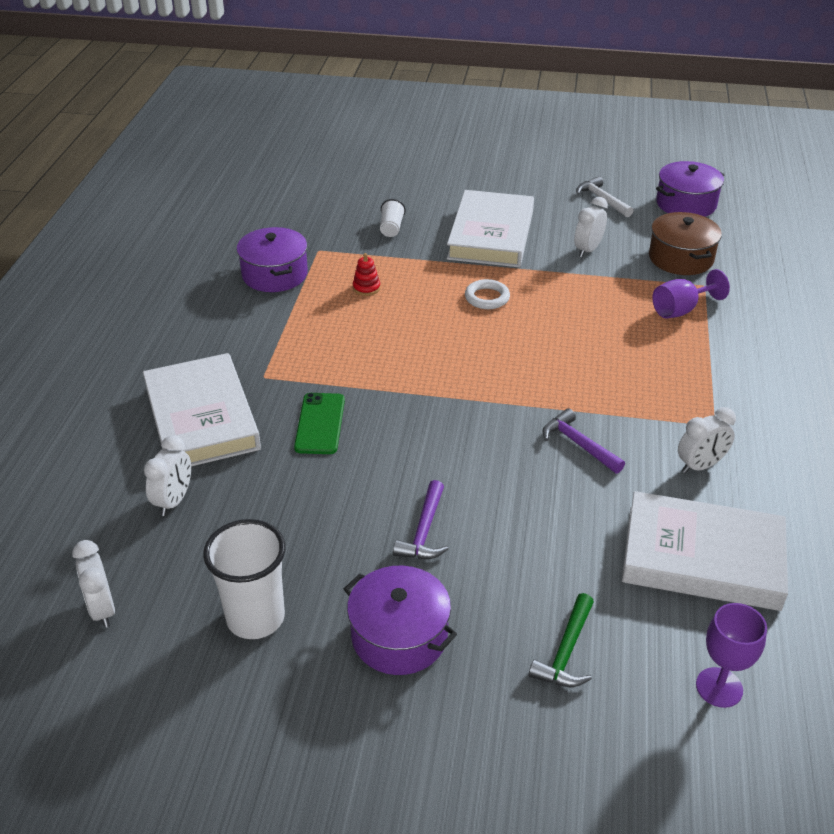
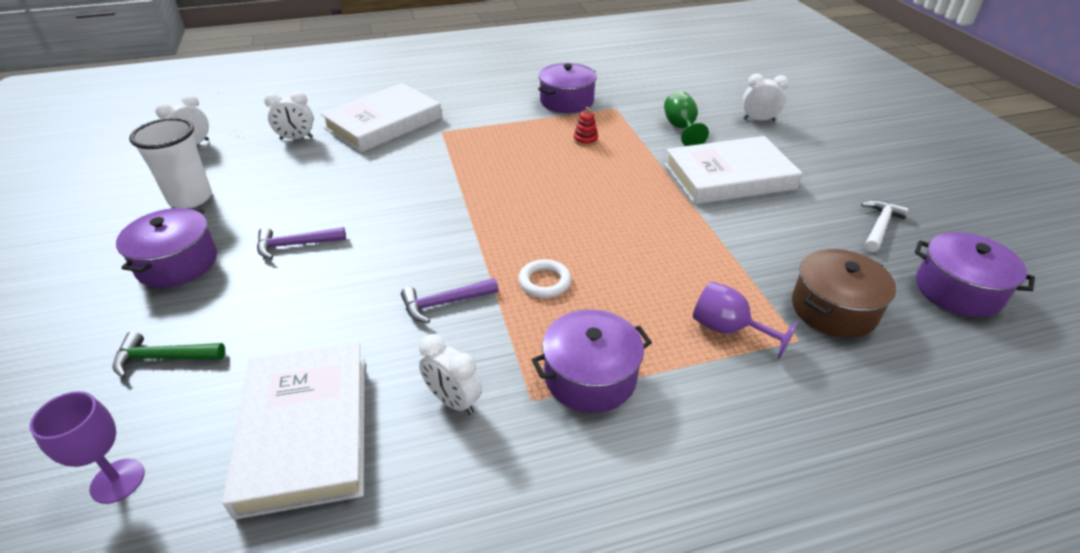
camera: 65 degrees right, 0 degrees up
green phone [294,393,345,454] -> none
white cup [380,199,405,237] -> green goblet [664,91,709,146]
white ring [465,279,510,309] -> white ring moved to [518,259,571,298]
purple hammer [543,408,625,474] -> purple hammer turned 135 degrees counterclockwise [401,278,499,323]
white clock [574,197,608,257] -> white clock moved to [743,74,789,122]
none -> purple pot [531,309,652,413]

